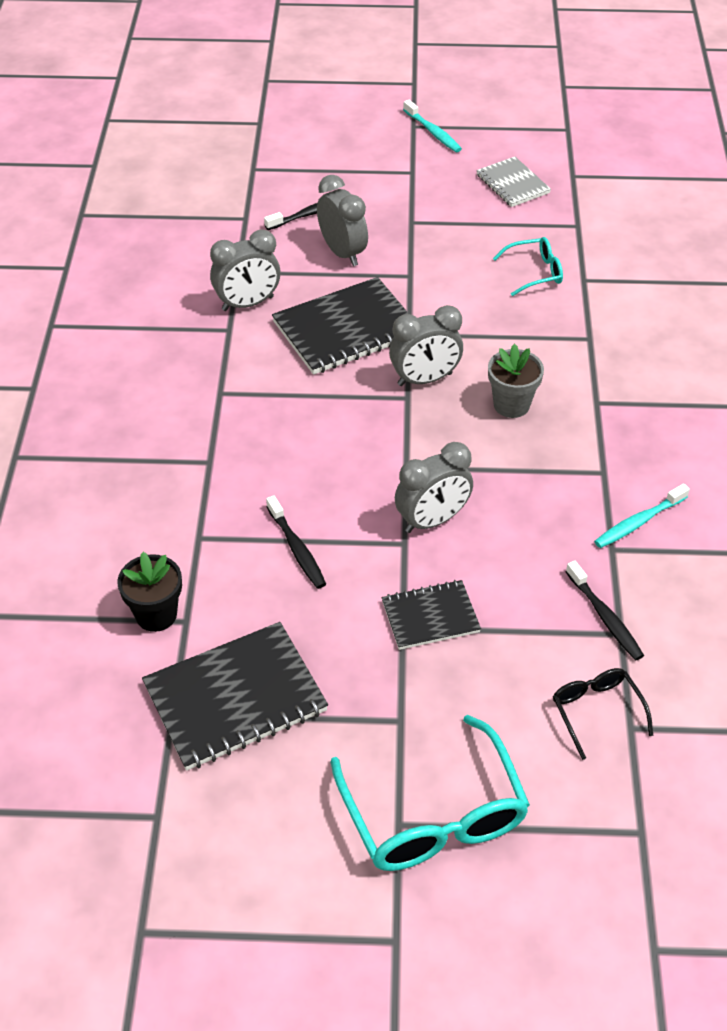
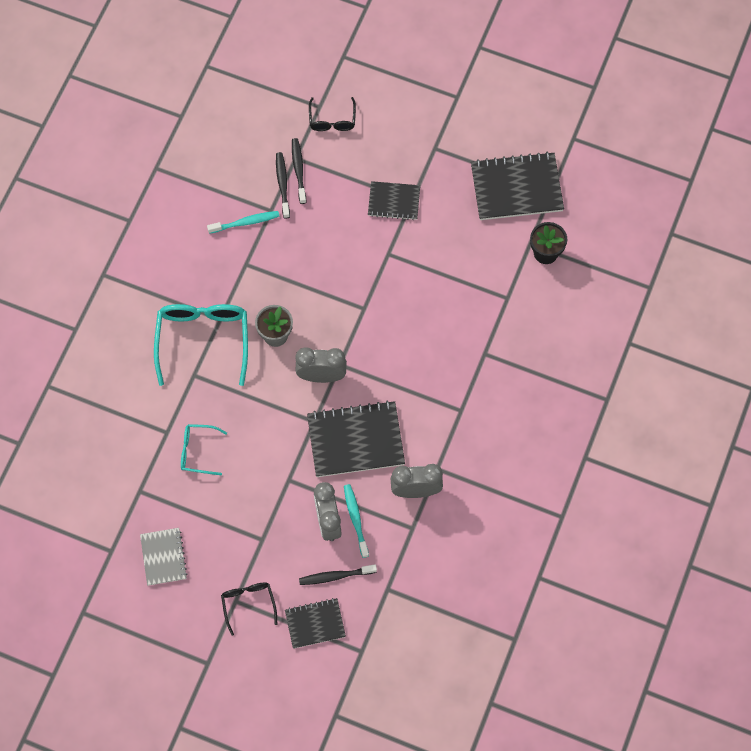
camera: 160 degrees left, 20 degrees up
black toothbrush [266,495,326,589] -> black toothbrush moved to [276,152,290,219]
turquoise glasses [331,715,530,871] -> turquoise glasses moved to [154,304,248,386]
grey clock [395,442,473,533] -> none
turquoise toothbrush [403,100,462,152] -> turquoise toothbrush moved to [344,484,369,558]
none -> black glasses [221,582,277,636]
none -> black notebook [285,598,346,649]

